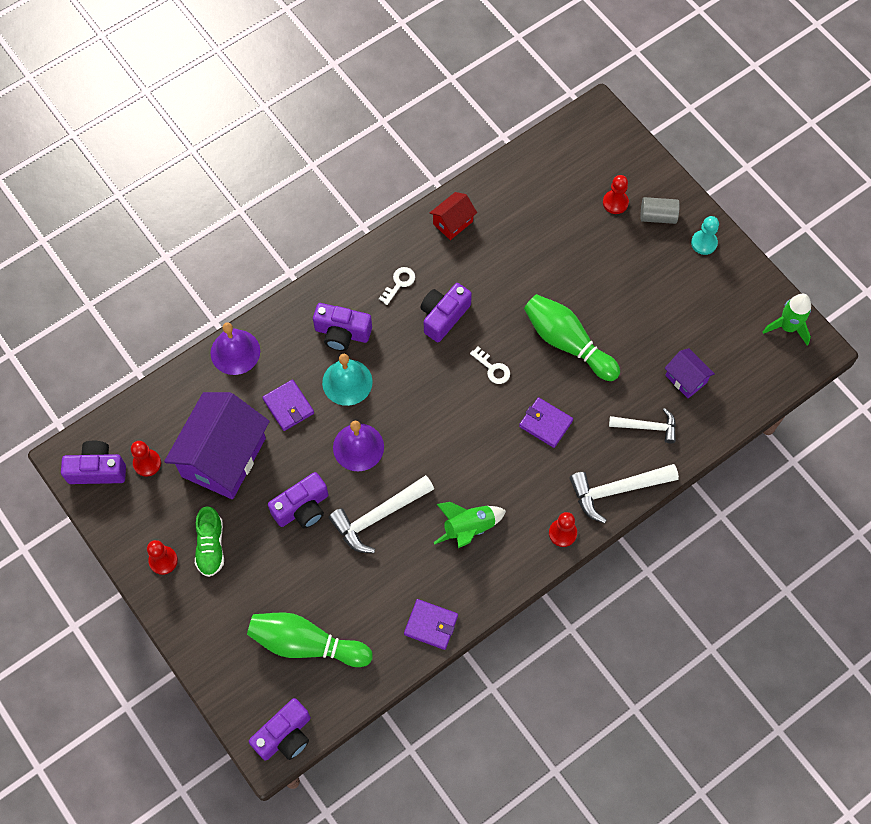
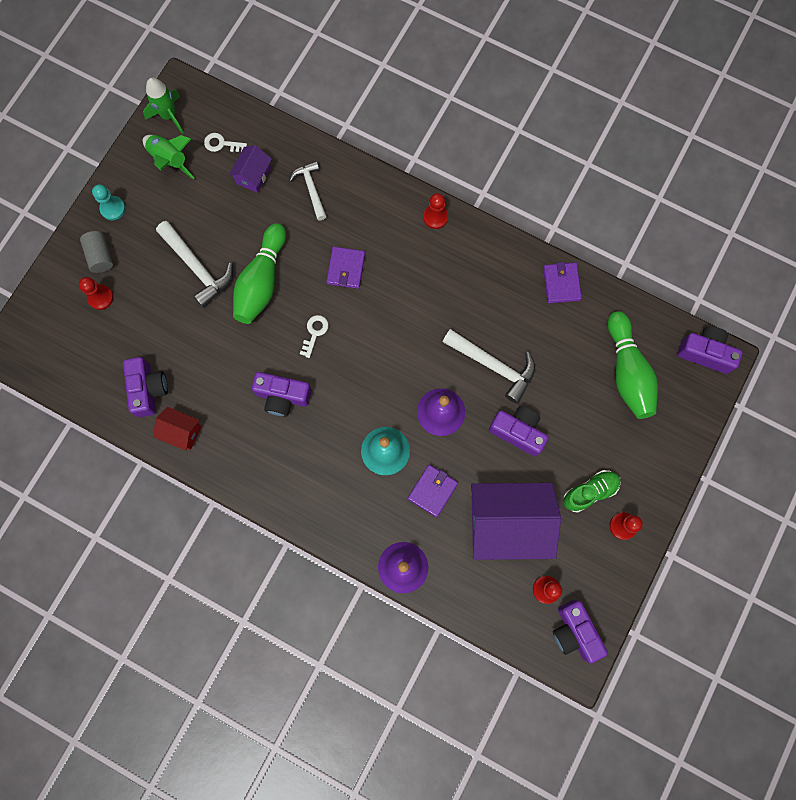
camera: 115 degrees left, 10 degrees up
purple camera [313,303,372,351] -> purple camera moved to [123,357,168,417]
white key [379,267,415,305] -> white key moved to [204,133,247,152]
green rocket [433,502,506,548] -> green rocket moved to [143,135,195,179]
white hammer [570,464,679,524] -> white hammer moved to [156,221,233,307]

